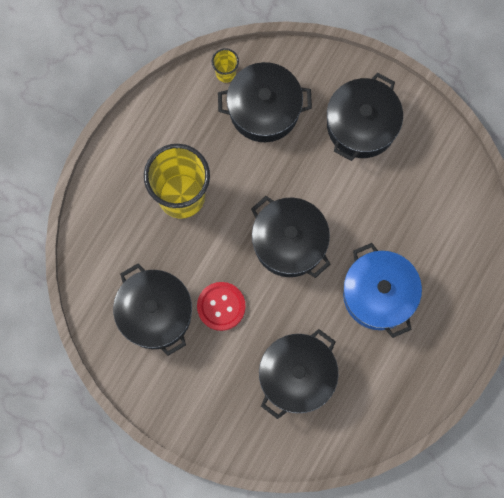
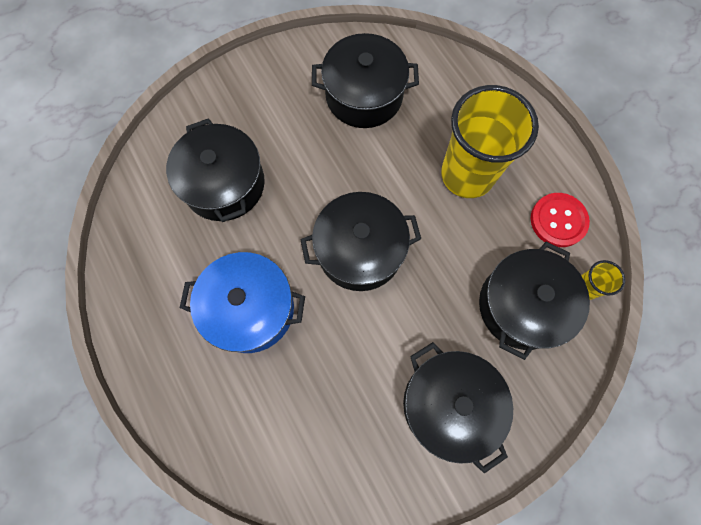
camera: 120 degrees right, 5 degrees down
red button [197,282,246,331] -> red button moved to [531,193,590,247]

